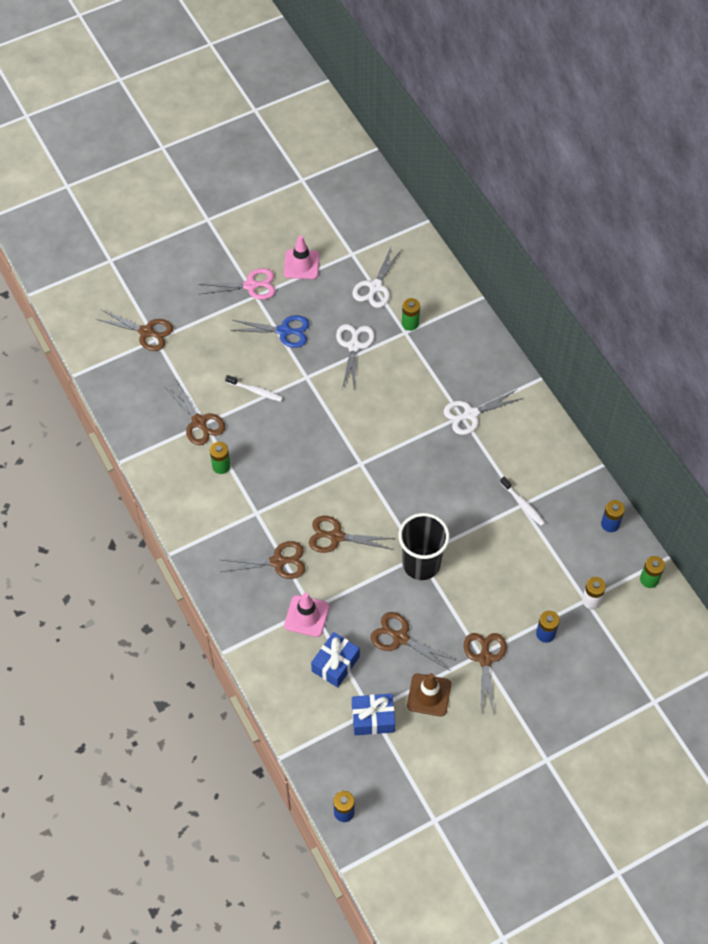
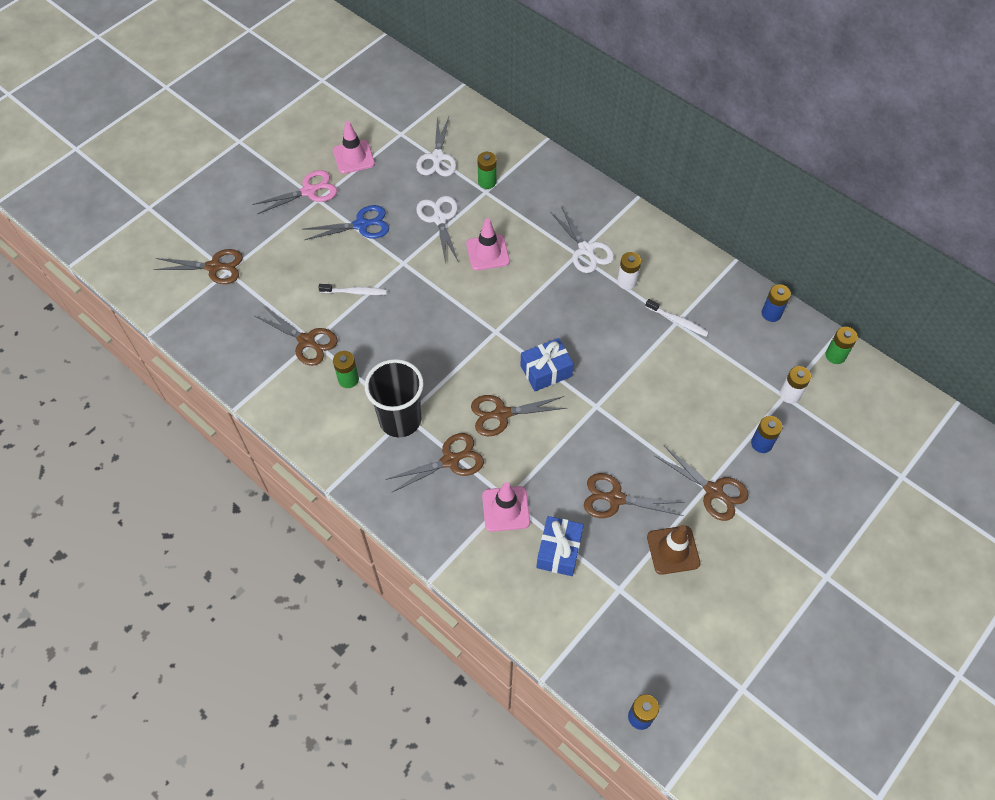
camera: 20 degrees left, 0 degrees up
blue gift [352,694,395,735] -> blue gift moved to [520,338,574,391]
black cup [398,513,450,580] -> black cup moved to [365,359,424,437]
white scissors [444,390,523,435] -> white scissors turned 75 degrees counterclockwise [550,206,614,273]
brown scissors [464,633,507,714] -> brown scissors turned 150 degrees clockwise [655,445,749,521]
none -> pink traffic cone [466,218,510,271]
none -> white battery [617,252,641,290]

